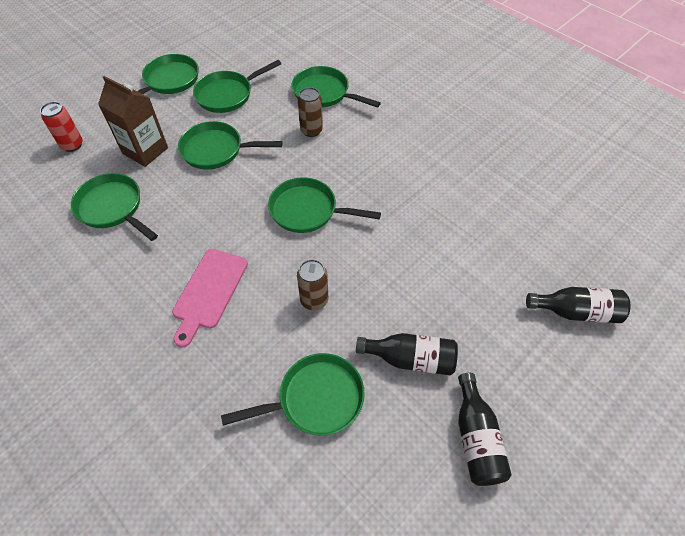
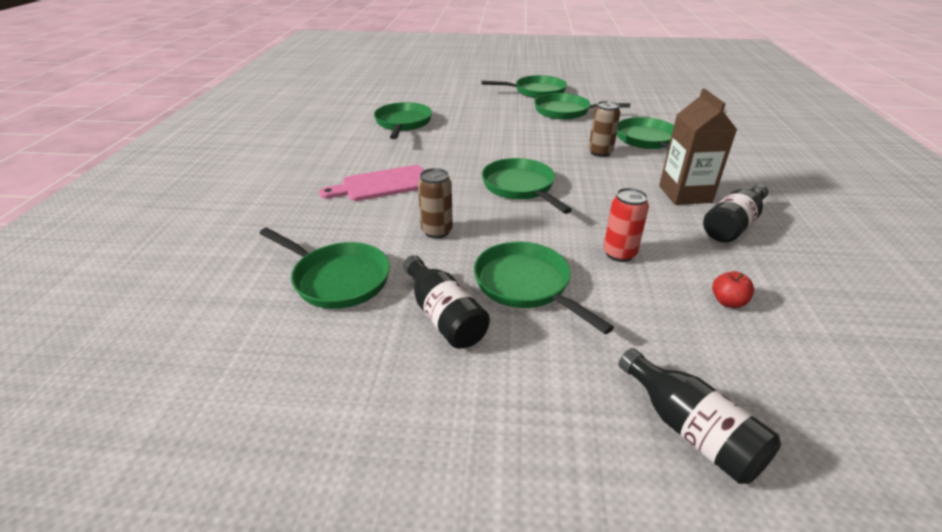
camera: 50 degrees right, 20 degrees down
red can [40,102,83,152] -> red can moved to [603,188,649,262]
brown carton [98,76,168,167] -> brown carton moved to [659,89,737,205]
green pan [178,121,282,170] -> green pan moved to [474,242,614,334]
black bottle [458,373,512,486] -> black bottle moved to [703,184,768,242]
none -> red apple [712,271,754,308]

